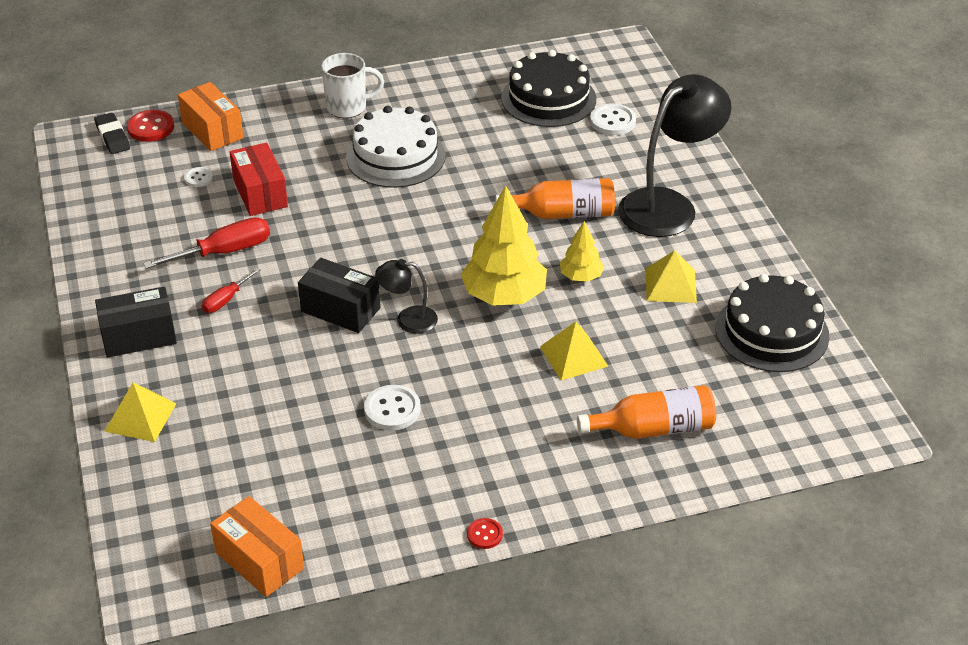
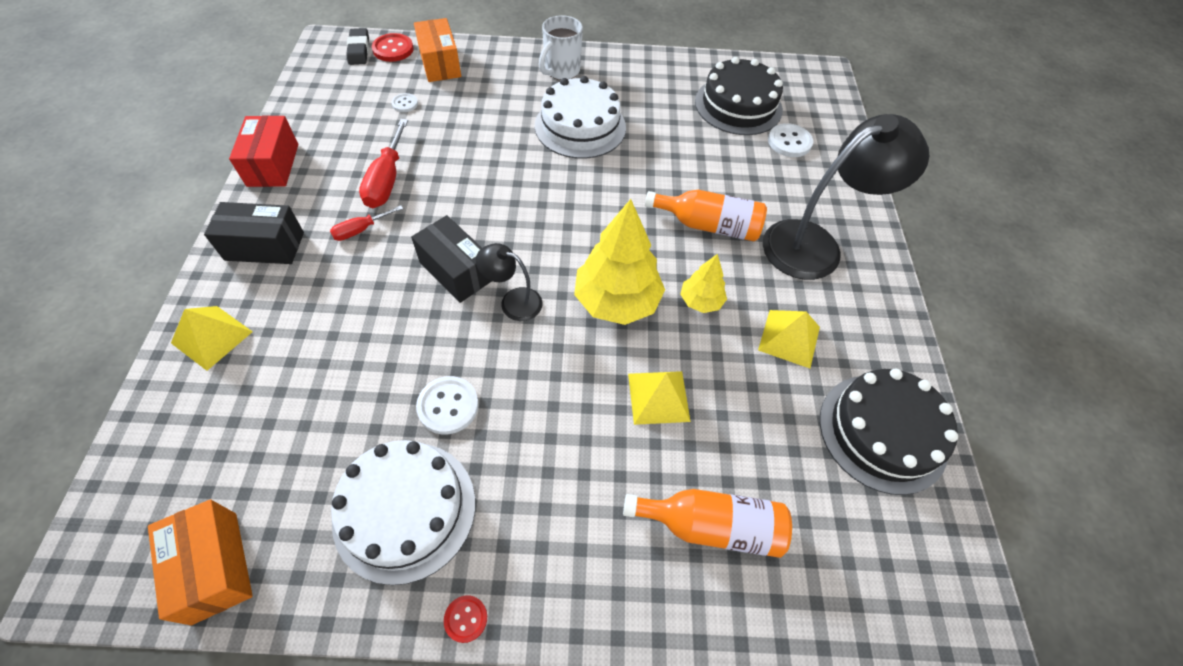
camera: 15 degrees right, 15 degrees up
red screwdriver [143,217,270,269] -> red screwdriver turned 105 degrees clockwise [359,119,408,208]
red box [230,142,288,216] -> red box moved to [229,115,298,187]
white mug [321,53,384,118] -> white mug turned 120 degrees clockwise [539,15,583,80]
none -> white cake [331,440,475,585]

